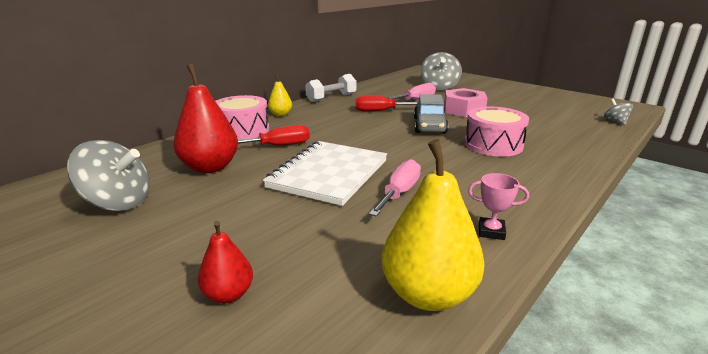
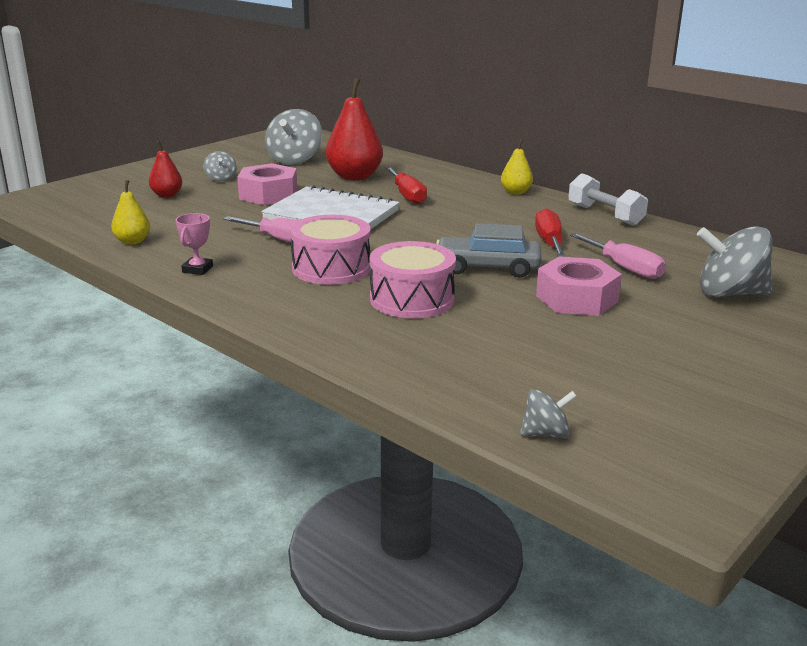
camera: 90 degrees right, 0 degrees up
pink drum [215,95,269,140] -> pink drum moved to [290,215,370,285]
yellow pear [381,139,485,311] -> yellow pear [111,180,150,245], size x0.54
none -> grey spinning top [204,151,237,182]
none -> pink nut [237,163,297,205]

